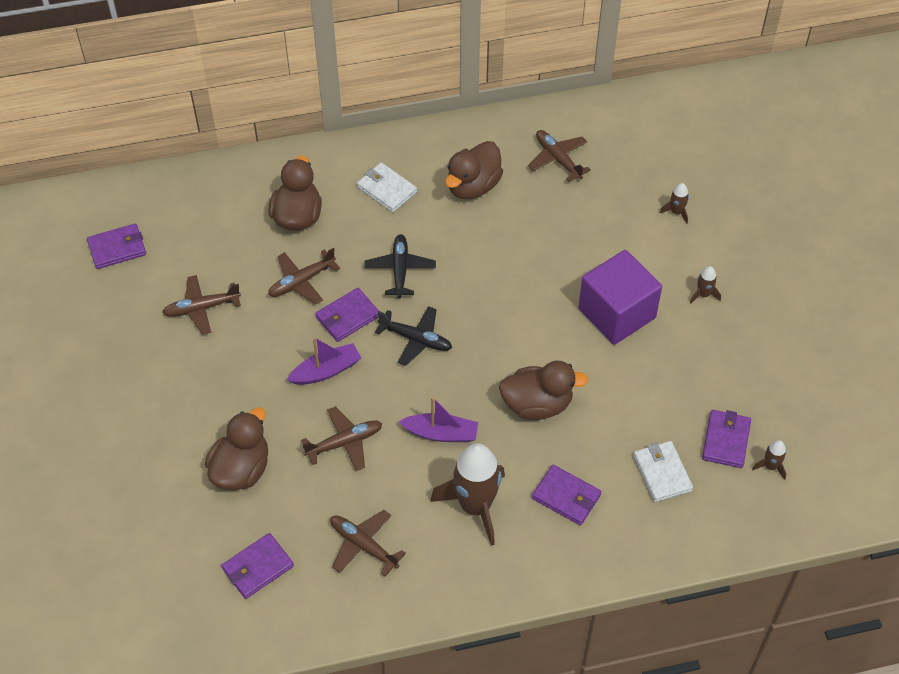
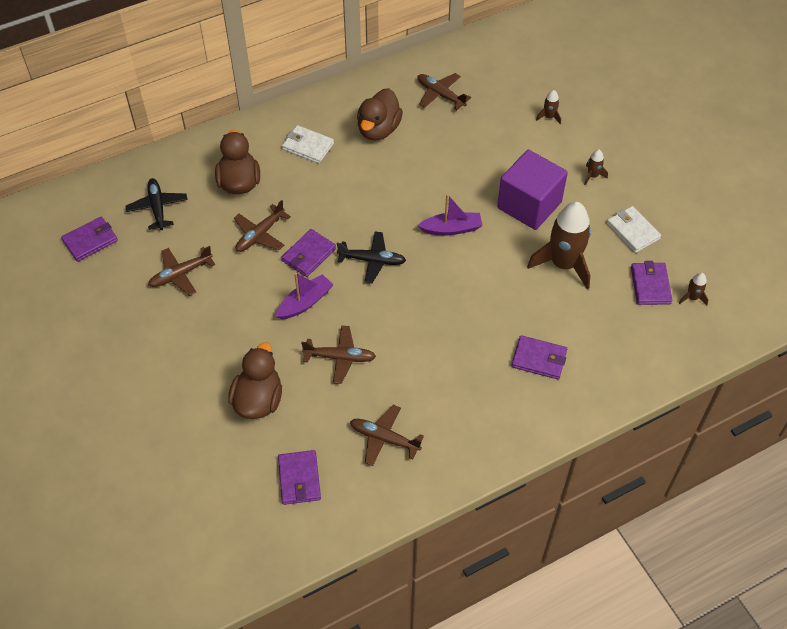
camera: 15 degrees left, 0 degrees up
purple wallet [221,533,294,599] -> purple wallet turned 45 degrees counterclockwise [278,450,321,505]
brown plane [301,406,382,471] -> brown plane turned 45 degrees clockwise [301,326,376,384]
black plane [364,234,436,299] -> black plane moved to [125,178,188,230]
purple boat [399,397,478,442] -> purple boat moved to [417,194,483,235]
brown rocket [430,443,505,546] -> brown rocket moved to [527,202,591,289]
brown duck [499,360,588,420] -> none
white wallet [633,441,693,502] -> white wallet moved to [607,206,661,253]

